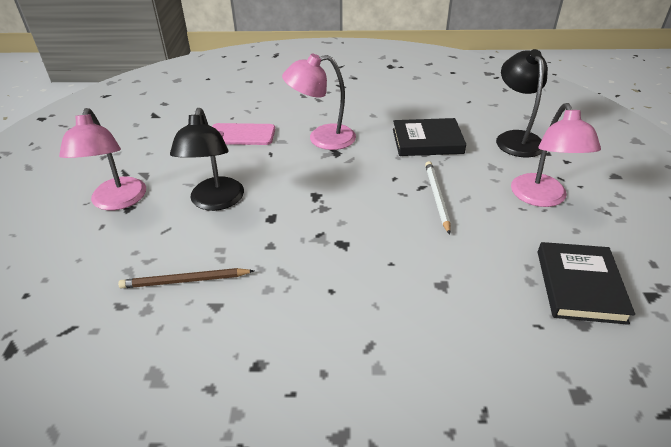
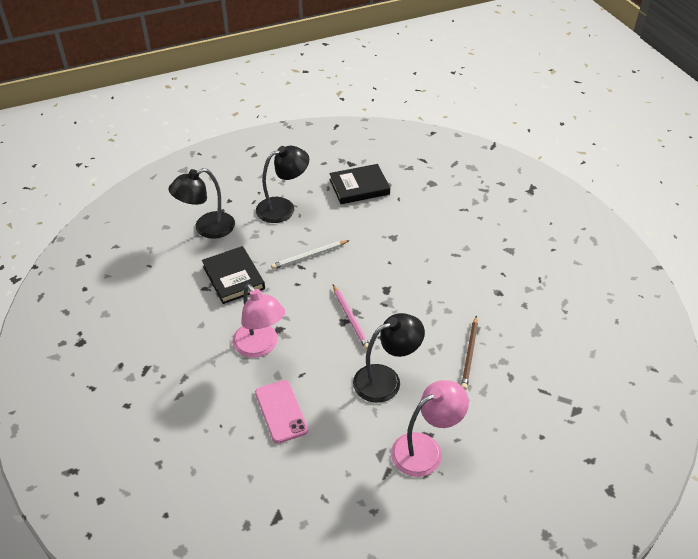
camera: 115 degrees left, 5 degrees up
brown pencil [118,268,254,288] -> brown pencil turned 45 degrees clockwise [461,315,478,390]
pink lamp [511,103,601,207] -> black lamp [256,146,309,223]
none -> pink pencil [333,284,369,350]

